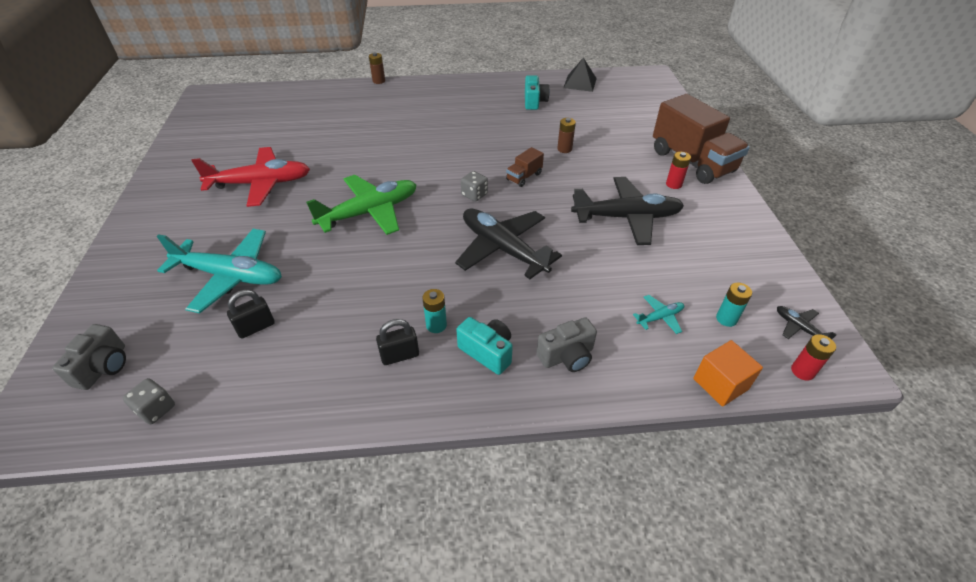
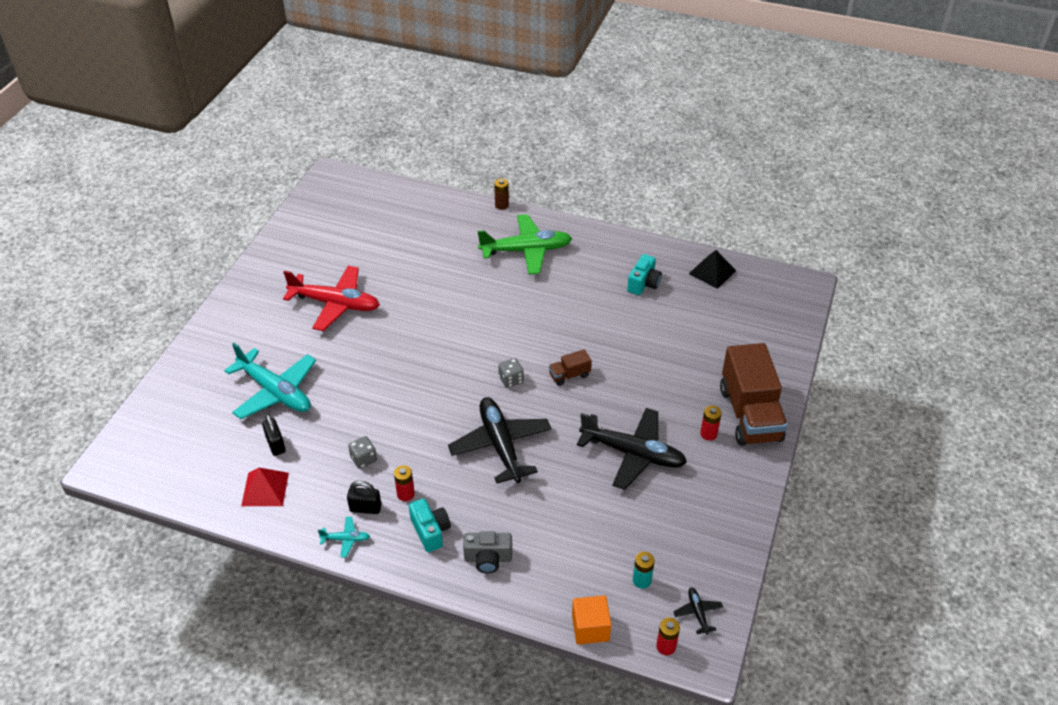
camera: 25 degrees right, 0 degrees up
grey camera [52,324,126,390] -> none
grey dice [123,378,175,424] -> grey dice moved to [348,436,377,469]
black padlock [227,290,275,338] -> black padlock turned 75 degrees clockwise [262,414,286,456]
green plane [306,175,416,235] -> green plane moved to [478,214,572,275]
turquoise battery [422,289,447,333] -> red battery [394,465,415,501]
brown battery [557,118,576,153] -> none
turquoise plane [633,295,684,334] -> turquoise plane moved to [318,517,370,557]
none -> red pyramid [241,468,289,506]

